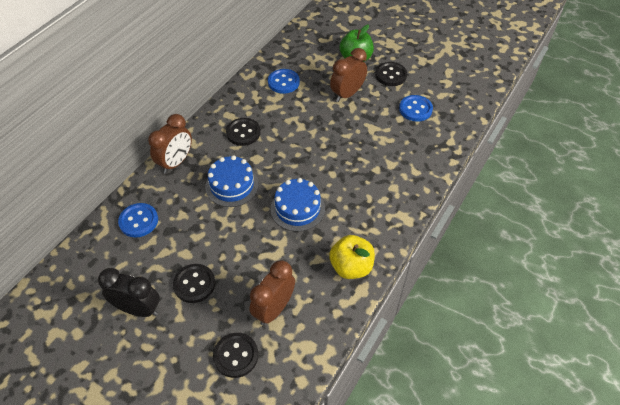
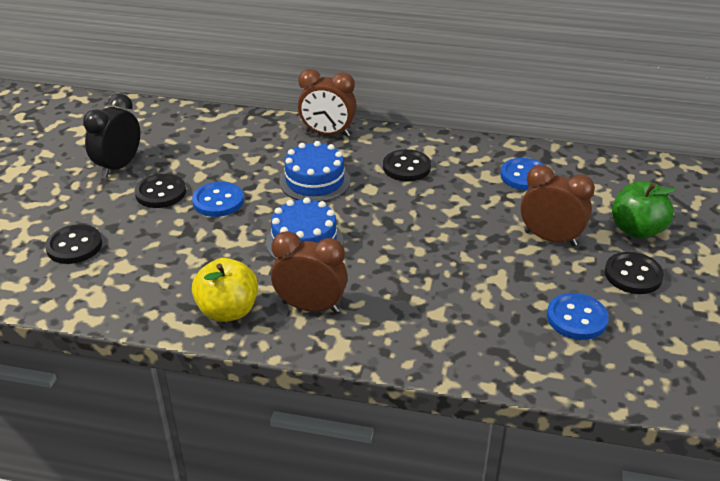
camera: 70 degrees right, 15 degrees down
black clock [98,268,160,317] -> black clock turned 150 degrees counterclockwise [83,93,140,178]
blue button [118,203,158,237] -> blue button moved to [192,182,244,217]
brown clock [249,260,295,325] -> brown clock moved to [271,231,348,313]

